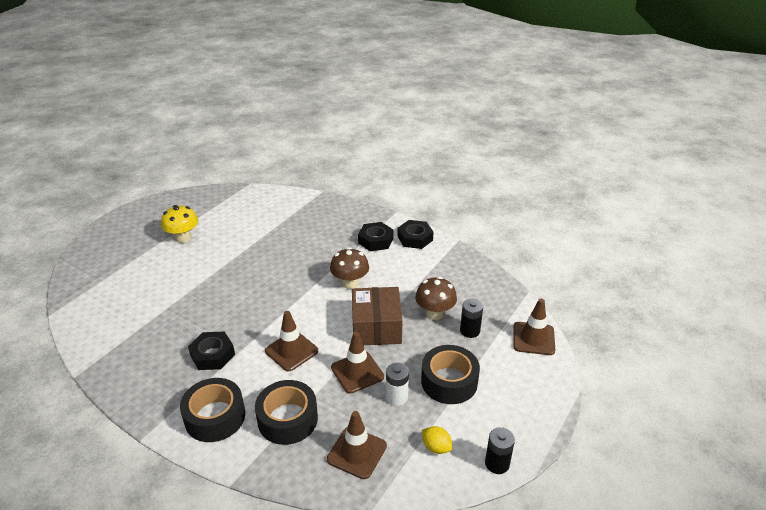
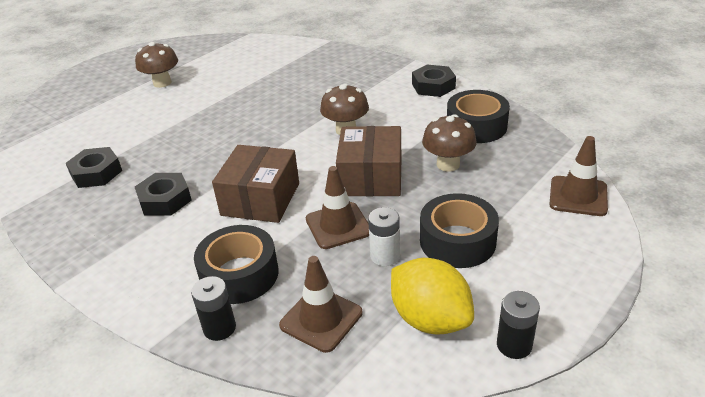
camera: 10 degrees right, 0 degrees up
yellow mushroom [161,205,198,243] -> brown mushroom [135,42,178,88]
black tape [180,378,245,442] -> black tape moved to [447,90,510,143]
brown traffic cone [265,311,318,372] -> brown box [212,145,299,223]
black nut [358,222,394,251] -> black nut moved to [66,147,122,188]
yellow lemon [422,426,453,454] -> yellow lemon [391,258,474,334], size x2.02
black battery [460,298,483,338] -> black battery moved to [191,276,236,341]

